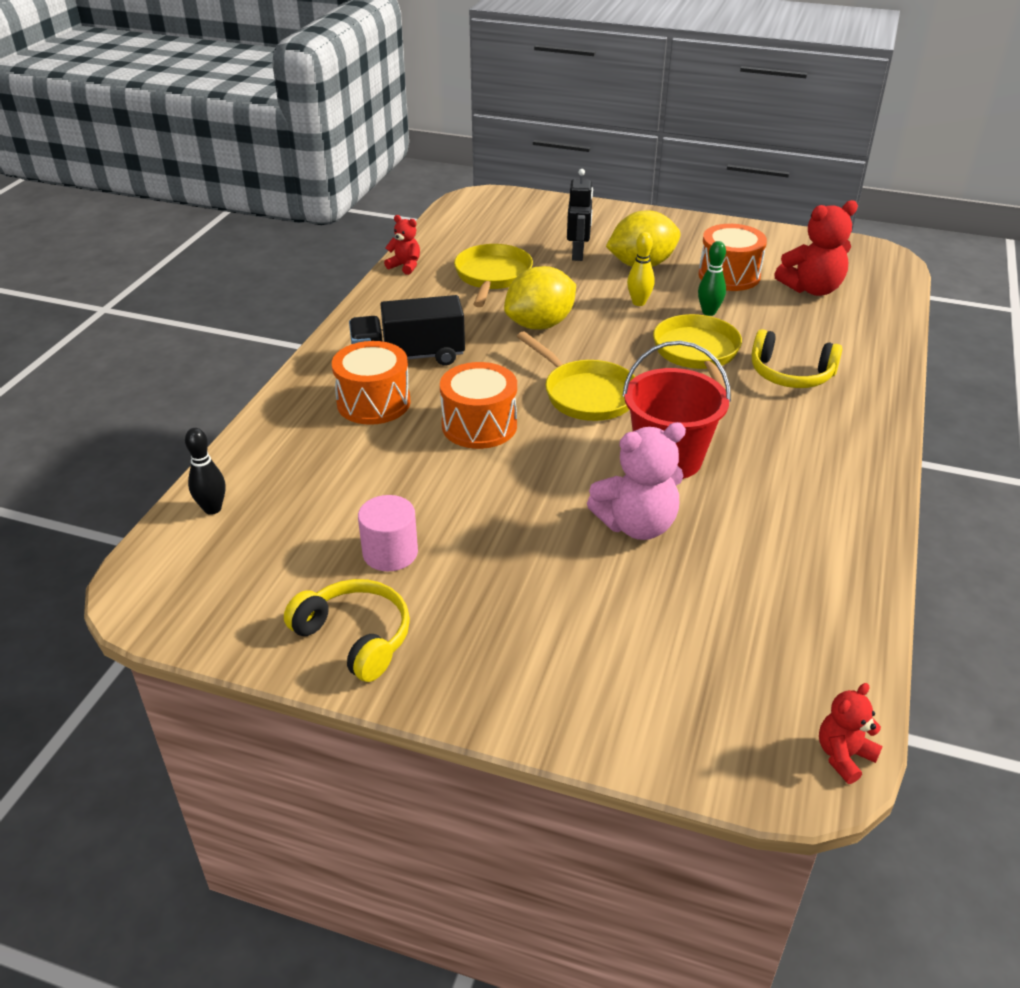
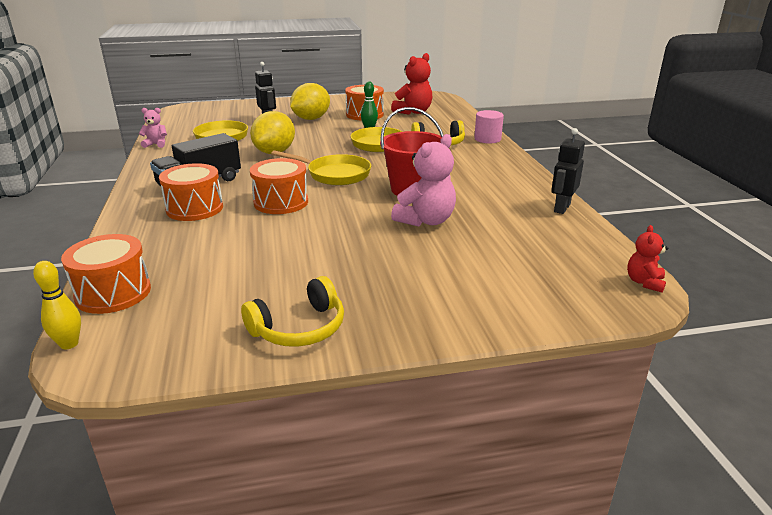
camera: 30 degrees left, 10 degrees down
black bowling pin [185,428,225,515] -> orange drum [61,234,151,314]
yellow headphones [284,579,410,682] -> yellow headphones turned 135 degrees clockwise [241,276,344,347]
pink cylinder [358,495,418,571] -> pink cylinder moved to [474,110,504,143]
red teddy bear [384,215,420,275] -> pink teddy bear [139,108,167,148]
yellow bowling pin [627,232,655,306] -> yellow bowling pin moved to [33,261,81,349]
none -> black robot [551,128,585,214]

